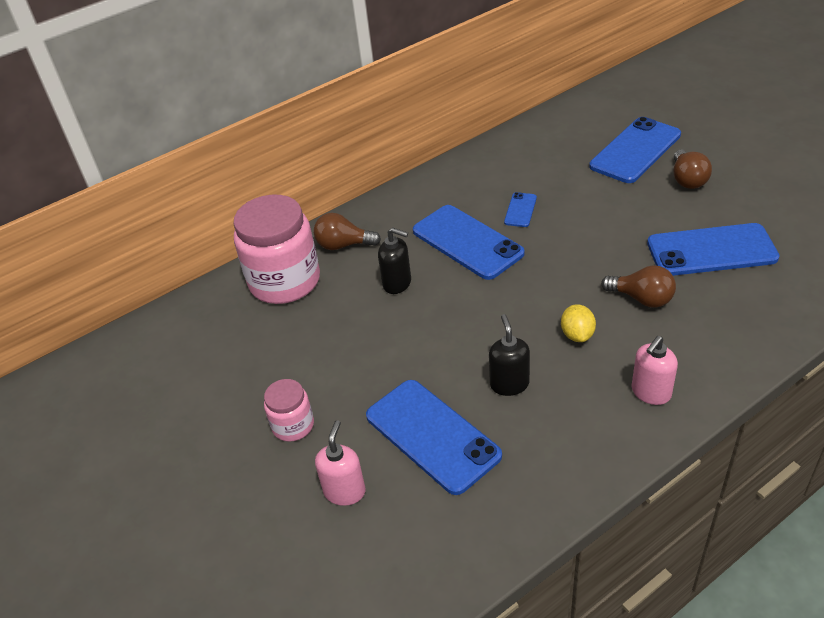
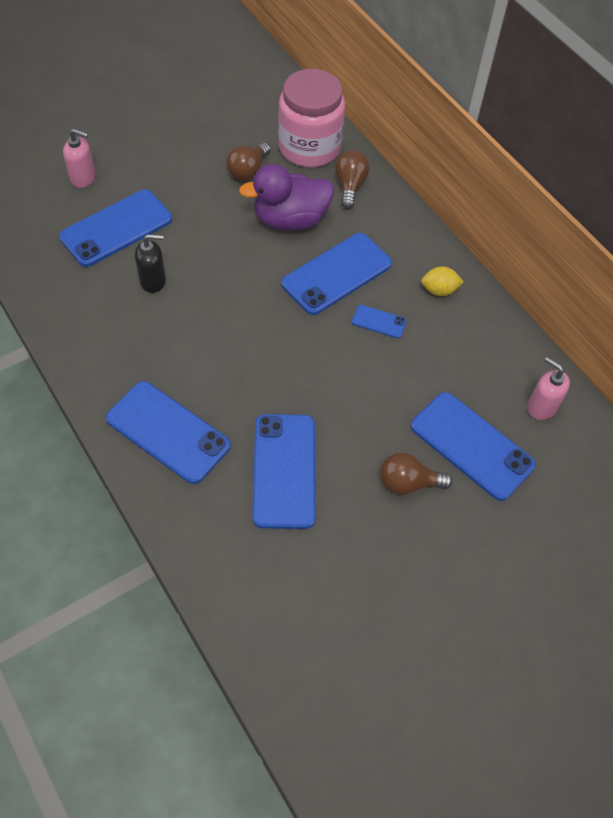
camera: 85 degrees right, 15 degrees up
pink jar [264,379,314,442] -> none
black soap dispenser [378,227,411,294] -> purple duck [239,164,334,231]
yellow lemon [561,304,596,342] -> yellow lemon moved to [421,266,464,296]
brown light bulb [601,265,676,308] -> brown light bulb moved to [226,142,270,181]
pink soap dispenser [632,336,678,405] -> pink soap dispenser moved to [528,357,570,420]
none -> blue phone [106,381,231,484]

